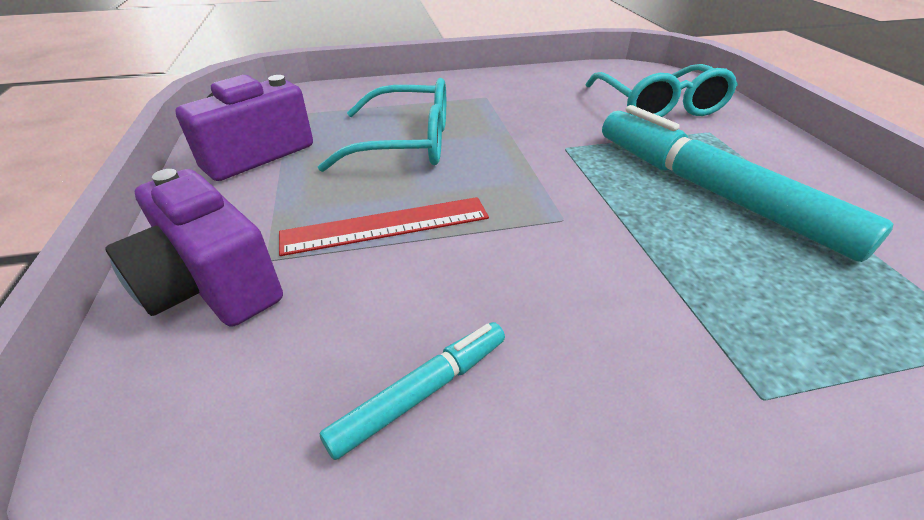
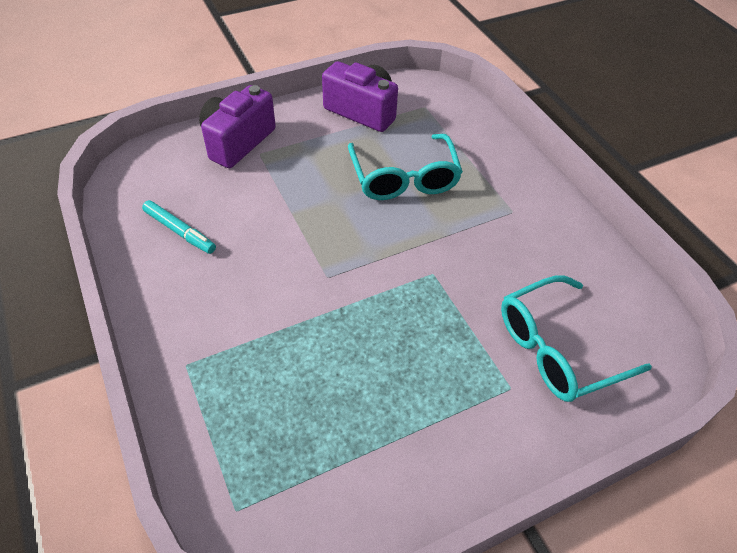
camera: 75 degrees right, 10 degrees up
red ruler [279,197,489,256] -> none
turquoise marker [602,105,893,262] -> none

